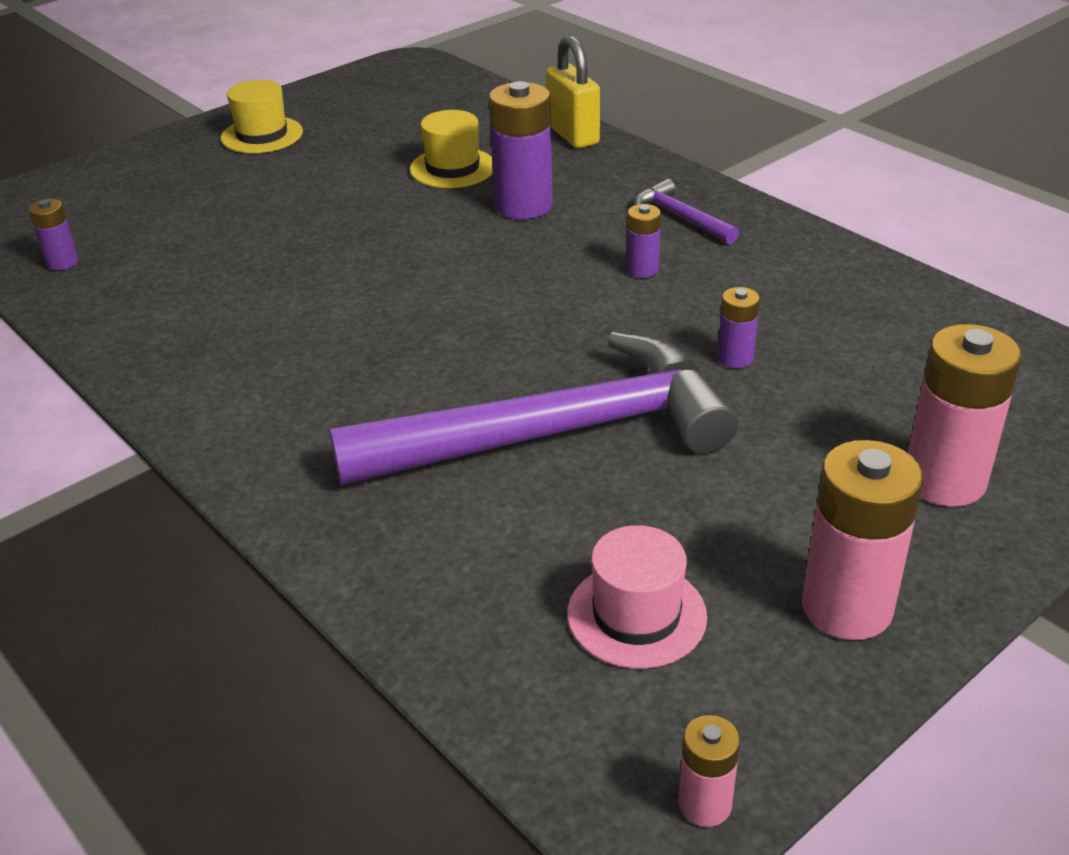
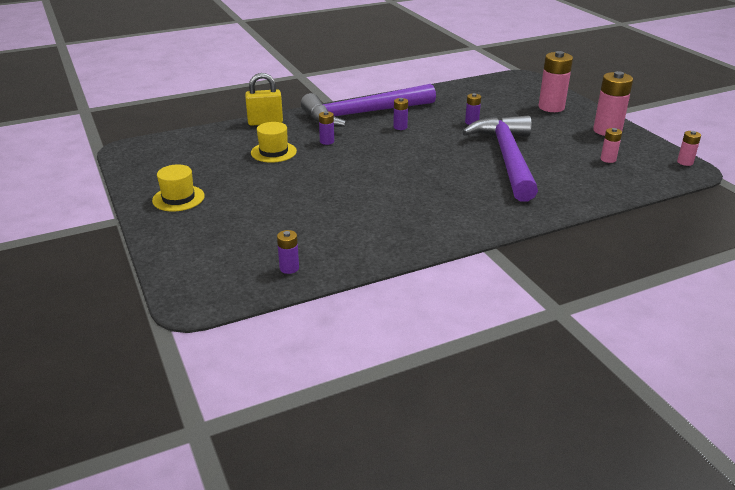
camera: 75 degrees left, 5 degrees down
purple battery [489,81,553,219] -> purple battery [319,111,334,145], size x0.51
pink hat [567,525,707,669] -> pink battery [601,128,622,163]
purple hammer [634,179,739,244] -> purple hammer [301,84,436,127], size x2.49

